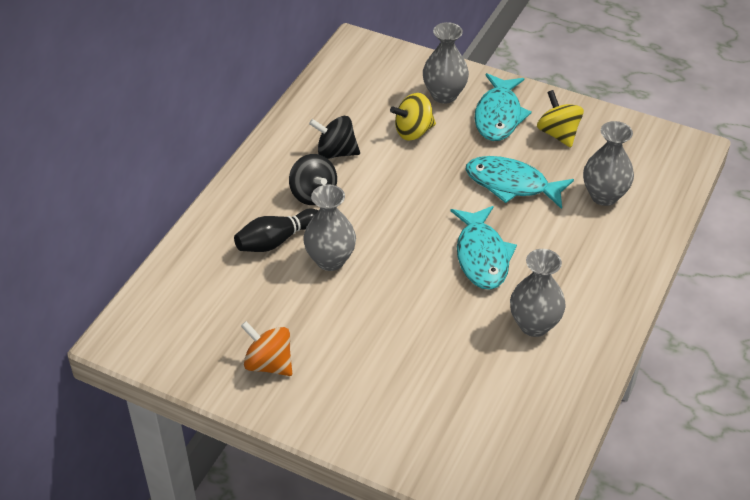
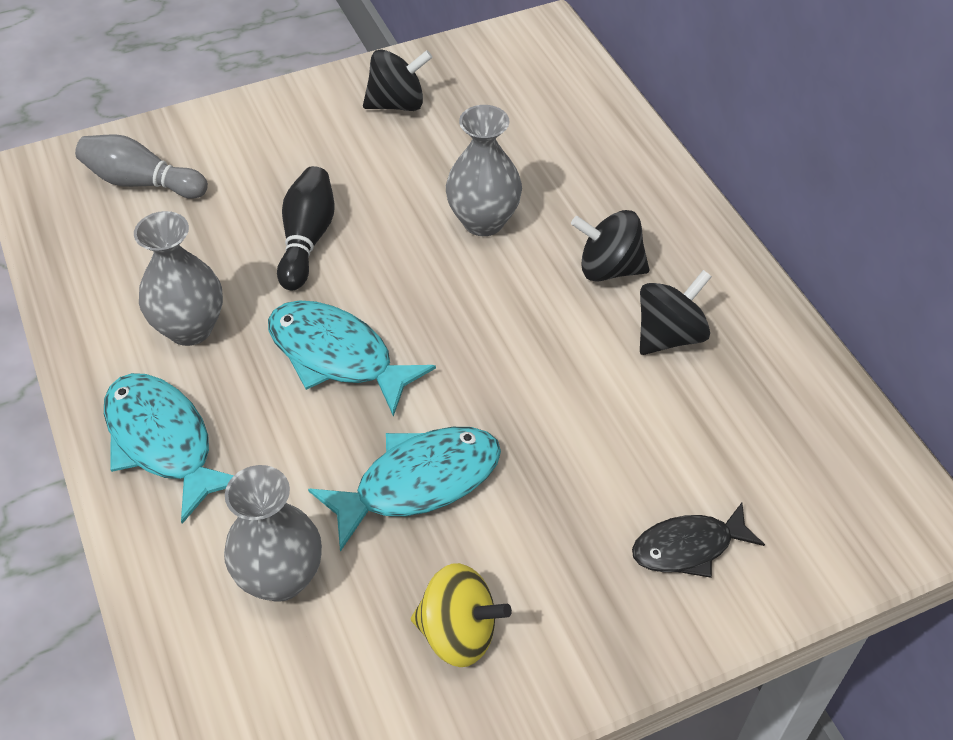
camera: 130 degrees right, 5 degrees up
black bowling pin [234,209,318,252] -> black bowling pin moved to [277,166,334,291]
orange spinning top [241,321,293,376] -> black spinning top [363,49,433,111]
yellow spinning top [390,93,436,141] -> none
grey vase [423,22,469,104] -> black fish [632,503,765,578]
turquoise fish [475,73,532,141] -> turquoise fish moved to [104,373,234,524]
none -> grey bowling pin [75,134,208,199]

